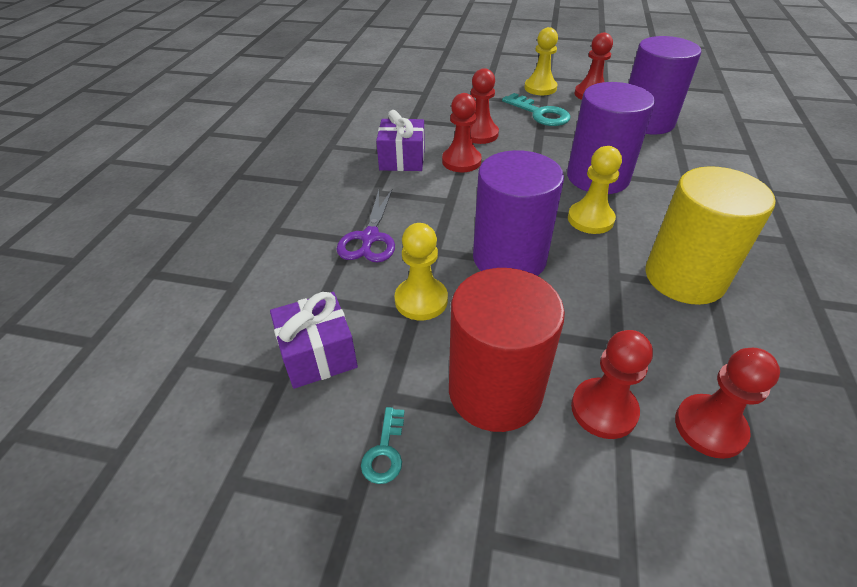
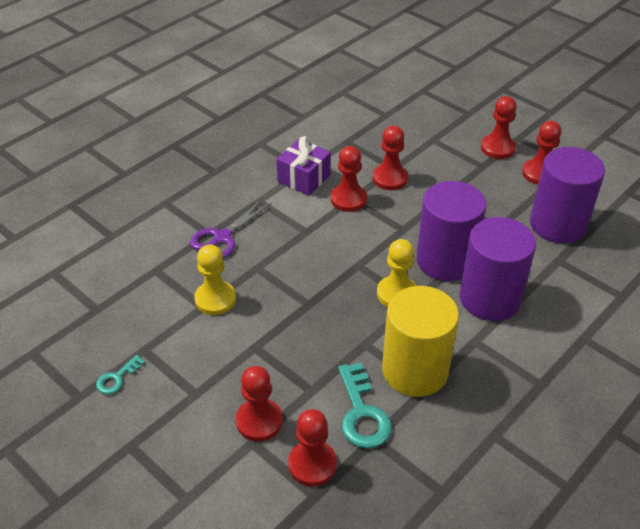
camera: 30 degrees right, 0 degrees up
purple gift [270,292,358,389] -> none
red cylinder [449,268,565,432] -> none
purple cylinder [473,150,564,276] -> purple cylinder moved to [459,217,536,321]
turquoise key [502,93,570,126] -> turquoise key moved to [338,363,392,449]
yellow pawn [524,27,558,95] -> red pawn [481,96,517,159]

